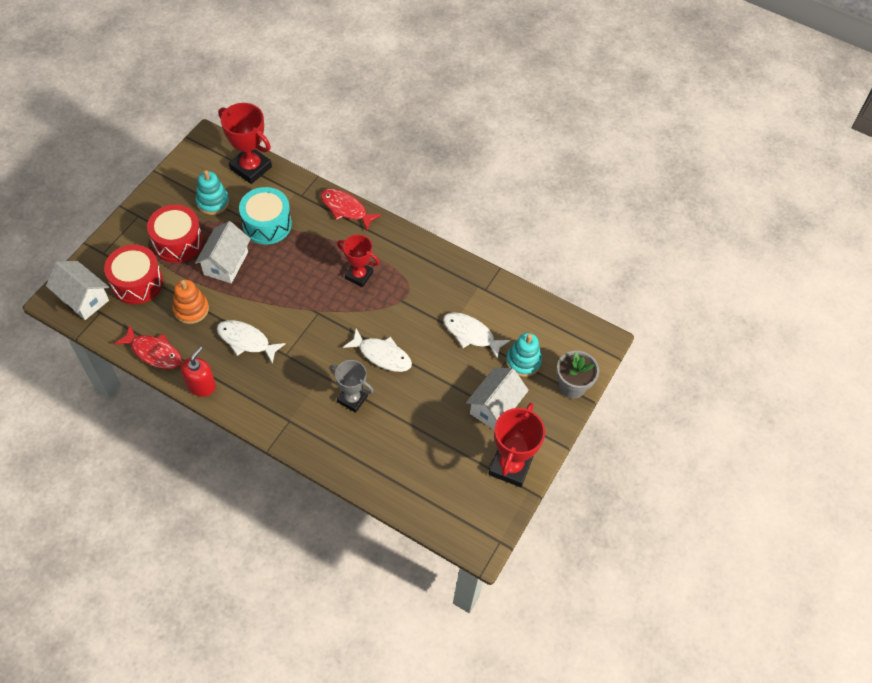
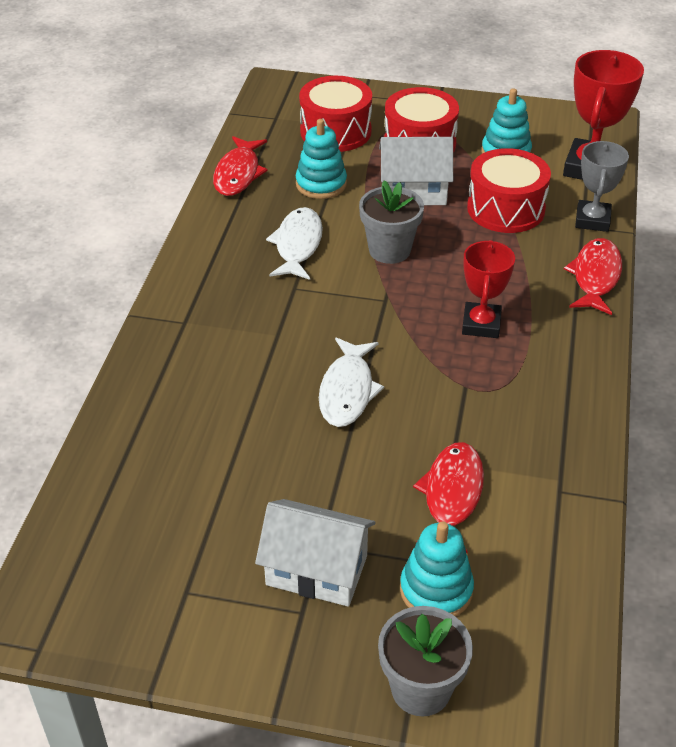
camera: 75 degrees right, 15 degrees down
white house [46,261,109,320] -> none
orange stacking toy [172,279,209,324] -> turquoise stacking toy [296,119,347,199]
red soap dispenser [181,347,216,397] -> none
turquoise drum [239,187,292,244] -> red drum [467,148,551,233]
grey trophy [329,360,374,413] -> grey trophy moved to [575,141,629,232]
white fish [443,312,510,359] -> red fish [413,442,484,553]
red trophy [488,403,545,487] -> none
none -> grey flower pot [359,180,424,264]

